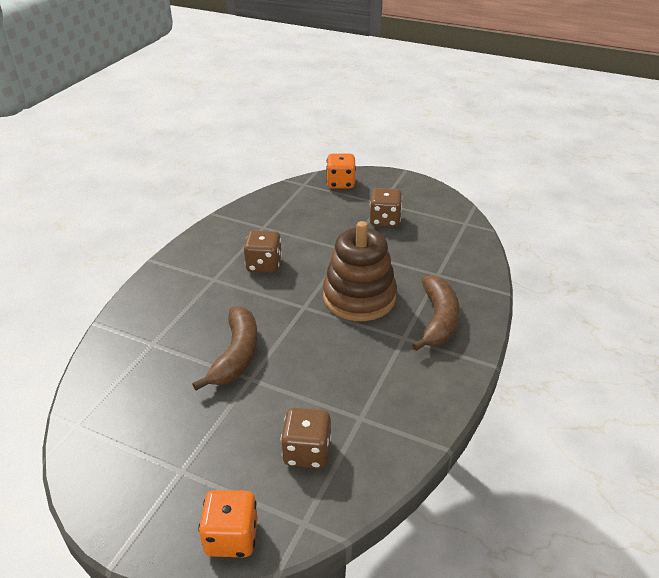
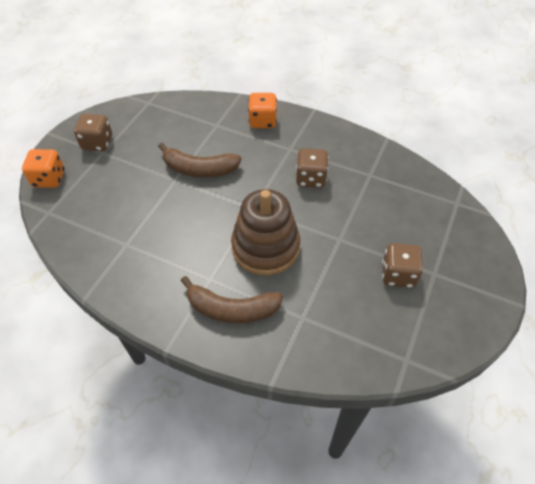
camera: 90 degrees right, 15 degrees up
brown dice [281,408,331,468] -> brown dice moved to [74,114,112,151]
orange dice [326,154,356,189] -> orange dice moved to [248,93,277,128]

